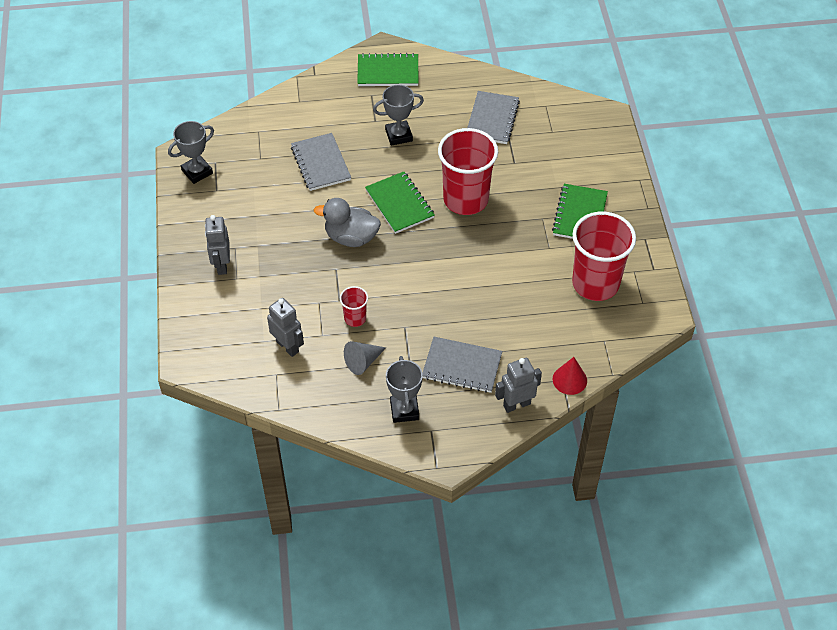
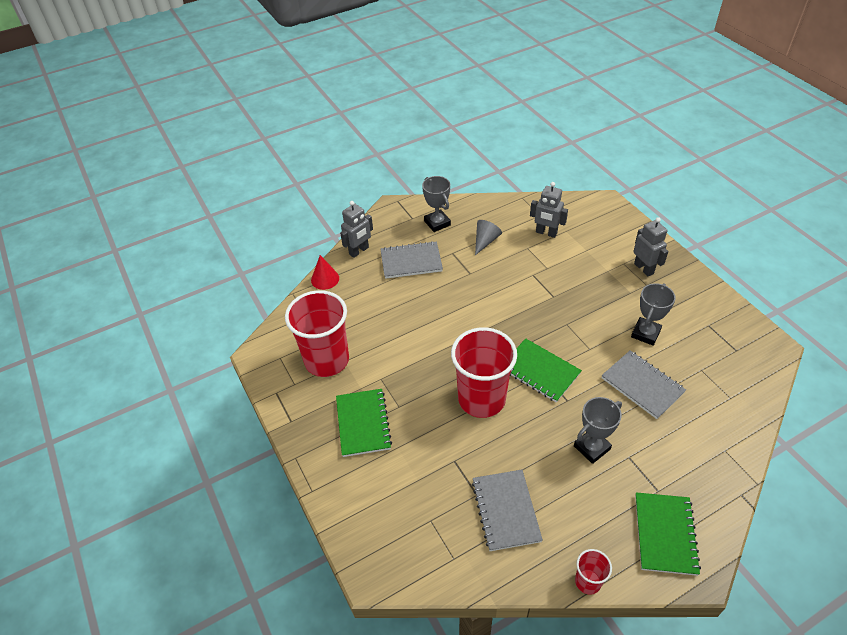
camera: 160 degrees right, 5 degrees down
grey trophy [168,121,214,184] -> grey trophy moved to [631,283,676,346]
grey duck [314,198,381,247] -> none
red cup [340,286,368,327] -> red cup moved to [575,549,612,595]
green notebook [357,53,419,86] -> green notebook turned 60 degrees counterclockwise [635,492,701,576]

